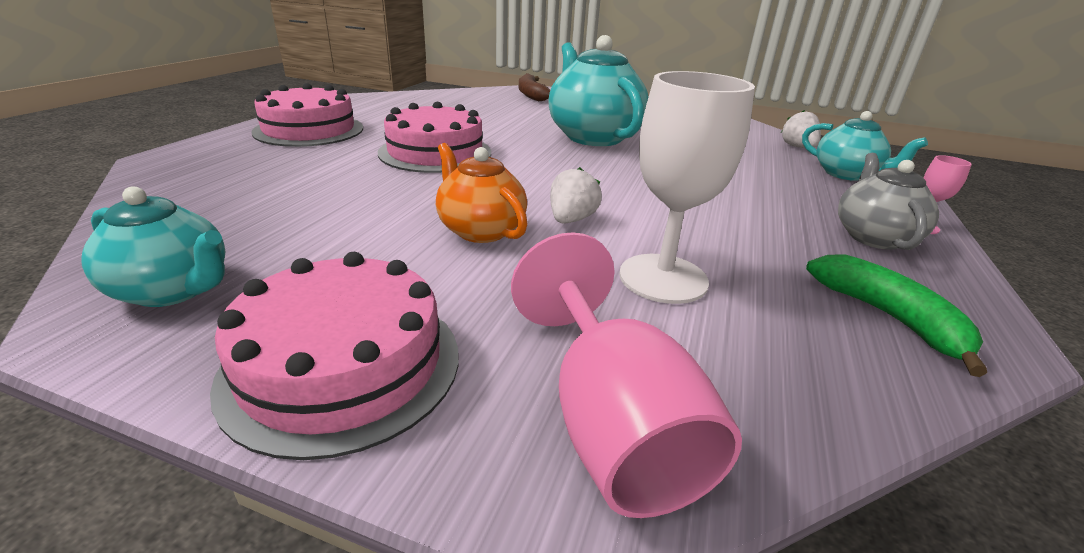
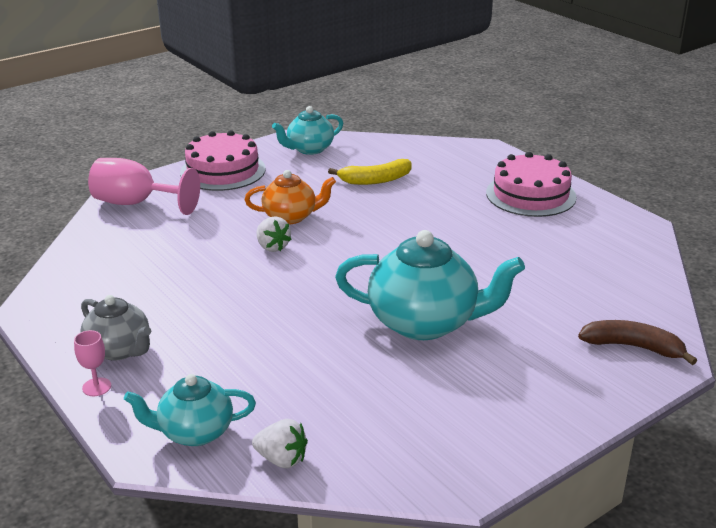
camera: 125 degrees right, 0 degrees up
pink cake [378,102,491,173] -> none
white goblet [619,71,755,304] -> none
green banana [806,254,987,377] -> none
none -> yellow banana [328,159,412,185]

